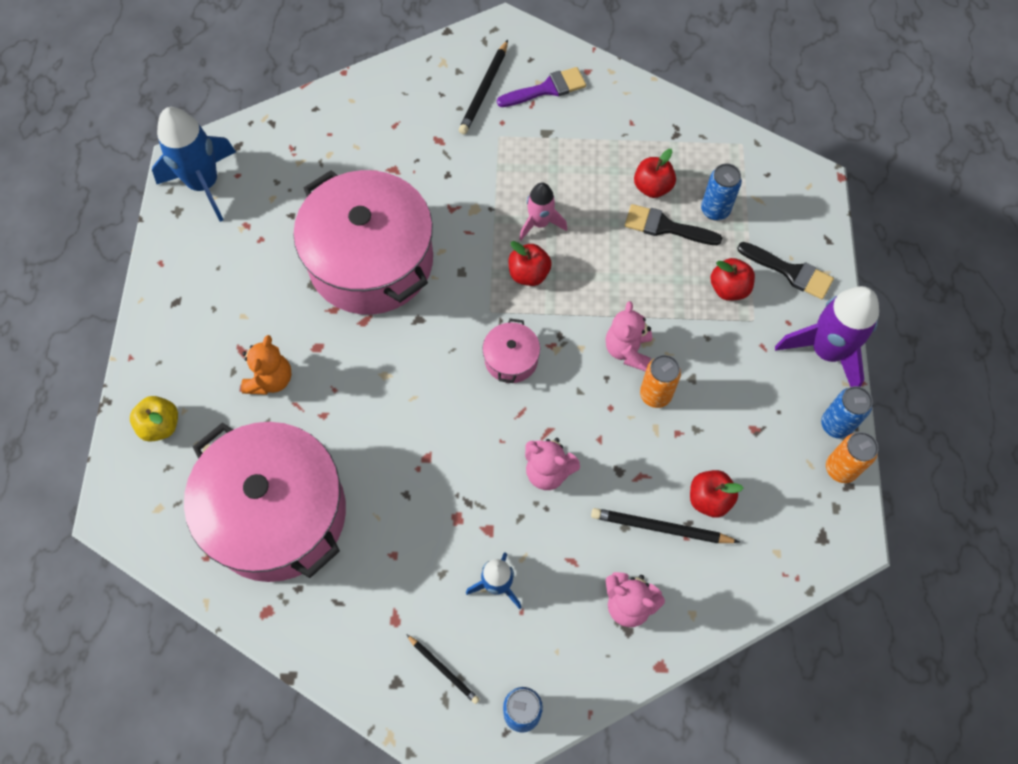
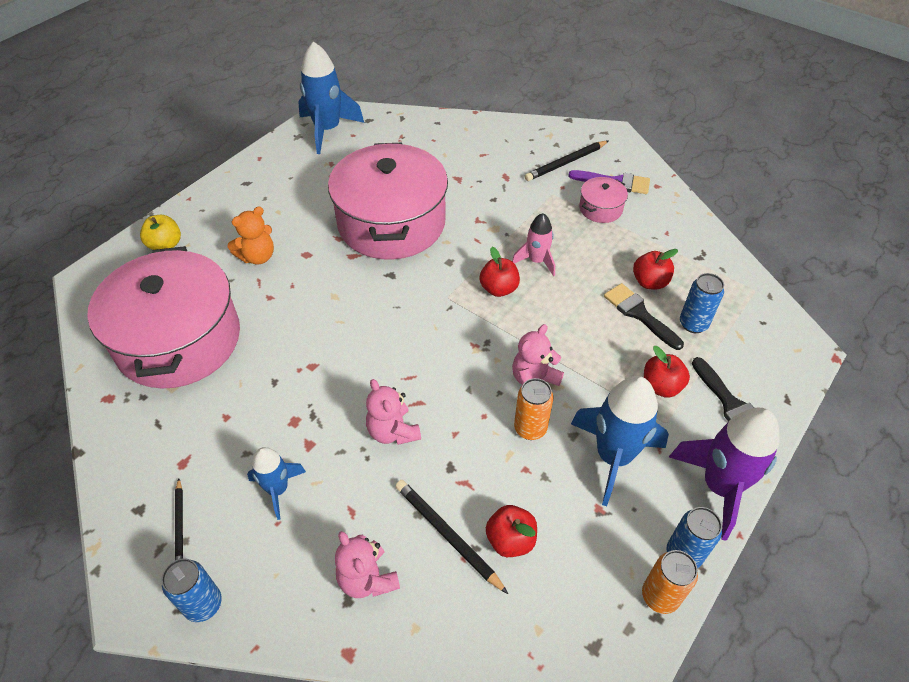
camera: 35 degrees right, 15 degrees down
pink pot [482,318,540,383] -> pink pot moved to [579,177,628,223]
none -> blue rocket [571,376,669,506]

